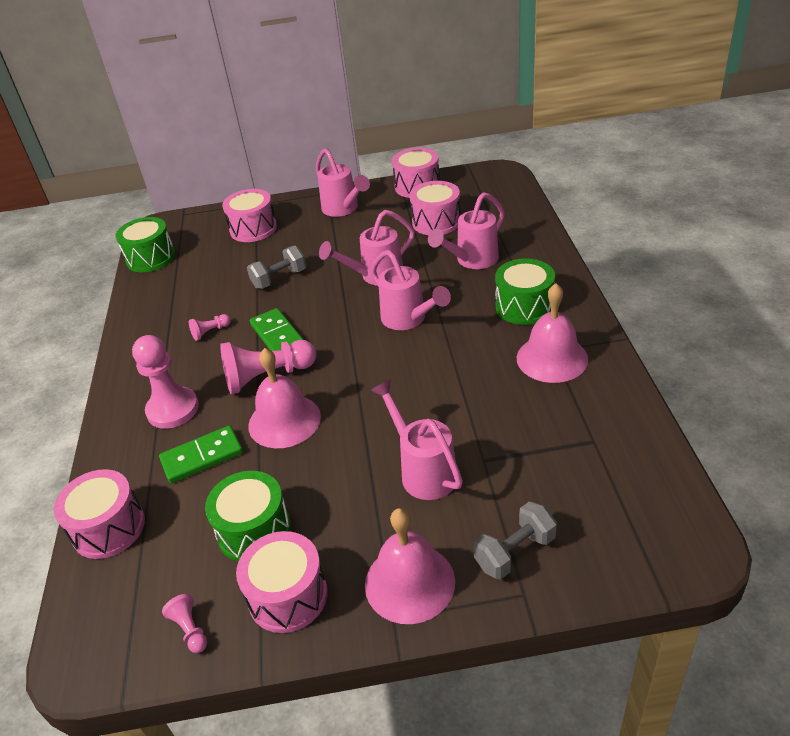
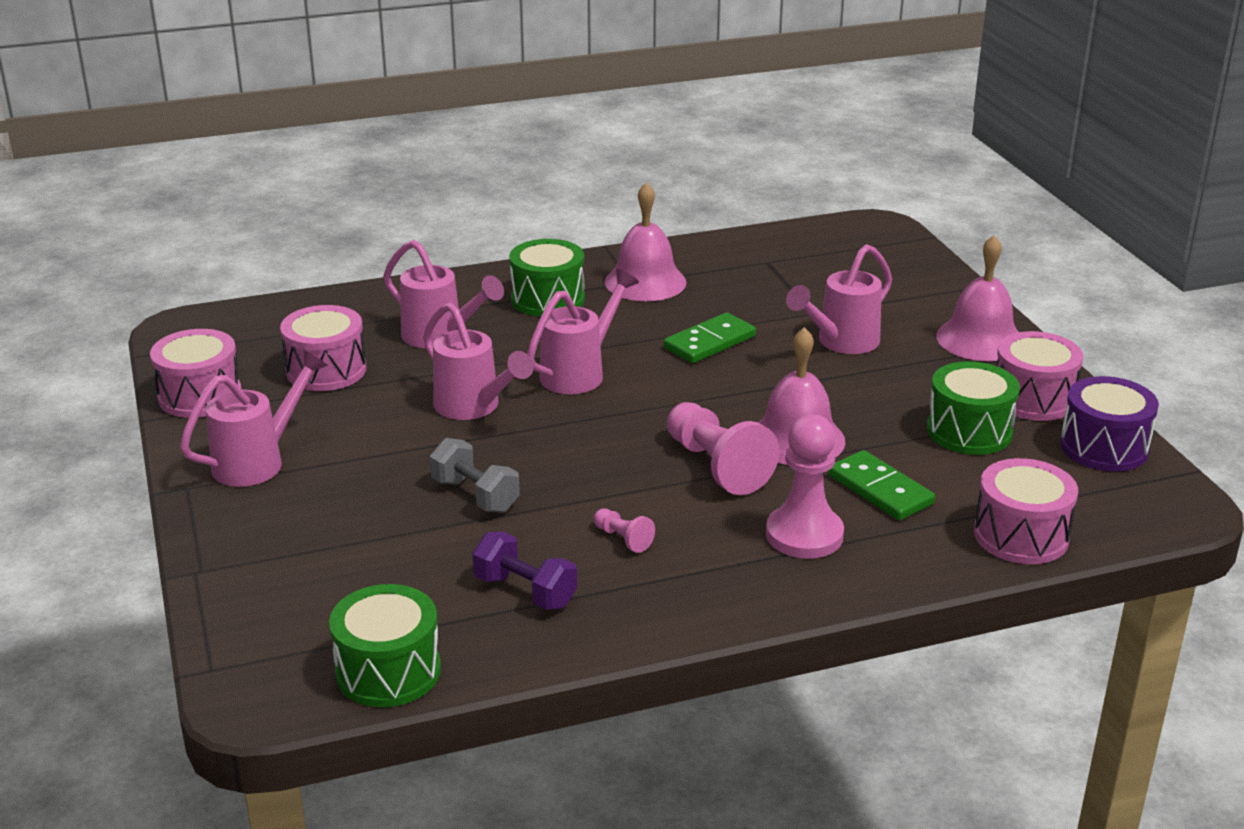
camera: 105 degrees left, 10 degrees down
pink pawn [162,594,207,653] -> purple drum [1060,376,1159,472]
pink drum [222,189,277,242] -> none
green domino [250,308,304,351] -> green domino moved to [664,313,756,363]
grey dumbbell [473,502,557,580] -> none
none -> purple dumbbell [472,532,577,610]

